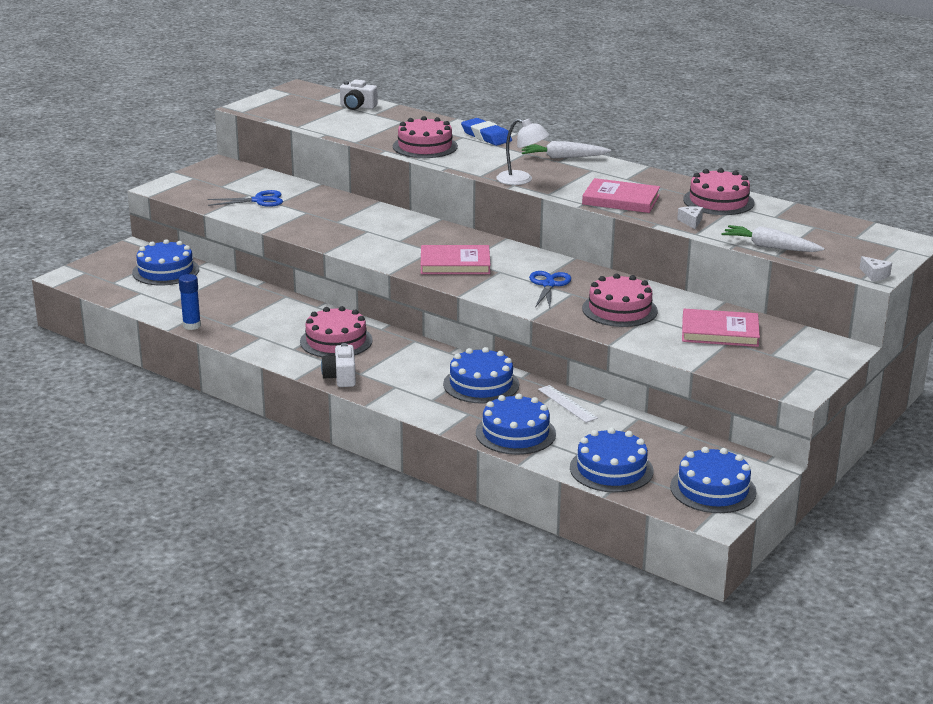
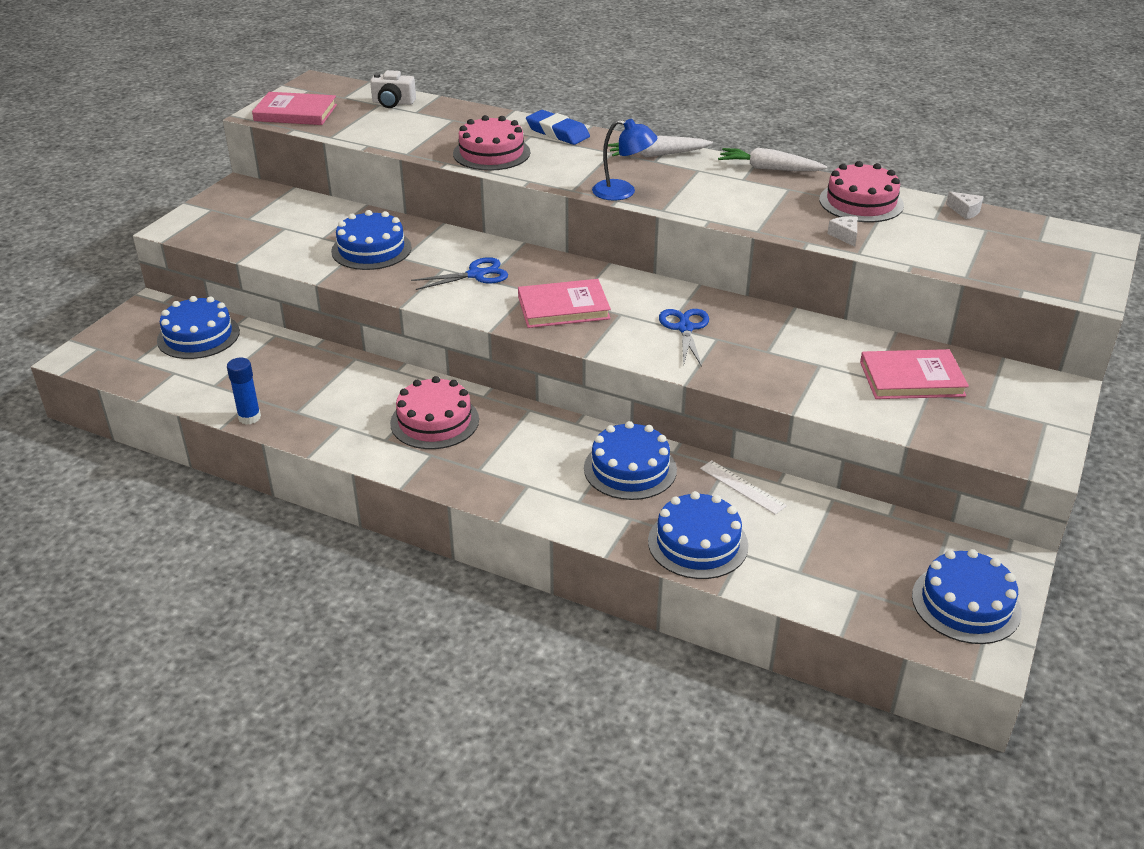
camera: 10 degrees left, 10 degrees up
blue scissors [207,190,283,207] -> blue scissors moved to [411,257,508,290]
white camera [321,343,356,387] -> none
white lamp [496,119,549,185] -> blue lamp [592,119,657,201]
blue cake [570,428,654,493] -> blue cake moved to [331,210,412,270]
pink book [582,178,660,213] -> pink book moved to [252,92,337,125]
pink cake [582,273,658,327] -> none
white carrot [721,225,824,252] -> white carrot moved to [718,148,827,171]
white cheese [860,256,892,281] -> white cheese moved to [946,192,984,219]

